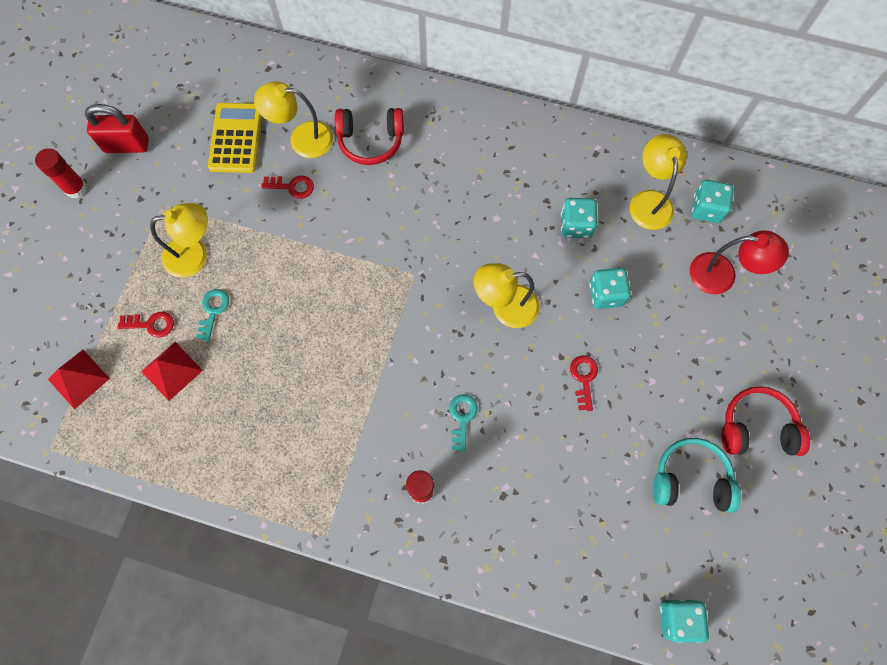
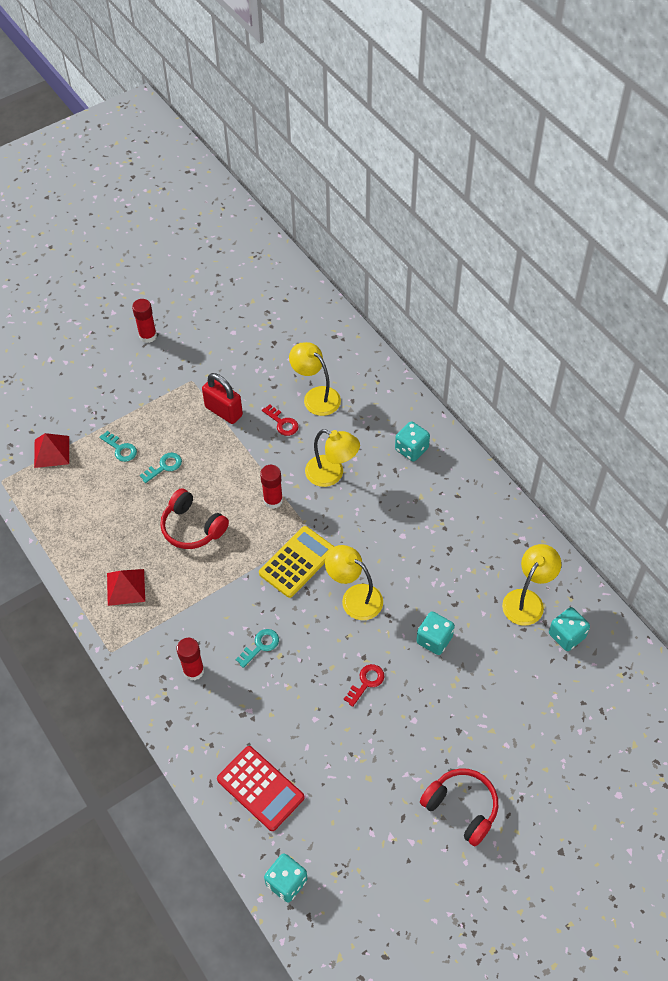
camera: 40 degrees right, 15 degrees down
red padlock [85,104,149,153] -> red padlock moved to [202,373,243,424]
red key [118,312,174,337] -> turquoise key [99,431,137,462]
red pyramid [141,342,203,401] -> red pyramid moved to [107,569,145,606]
yellow lamp [150,203,208,278] -> yellow lamp moved to [305,429,360,487]
yellow calculator [208,103,262,173] -> yellow calculator moved to [259,526,334,598]
red headphones [335,108,404,165] -> red headphones moved to [160,488,229,549]
turquoise dice [561,198,597,238] -> turquoise dice moved to [395,421,430,462]
turquoise headphones [653,438,741,513] -> none
red lamp [690,230,789,294] -> none
none -> red calculator [217,746,305,831]
none -> red glue stick [260,465,283,509]

